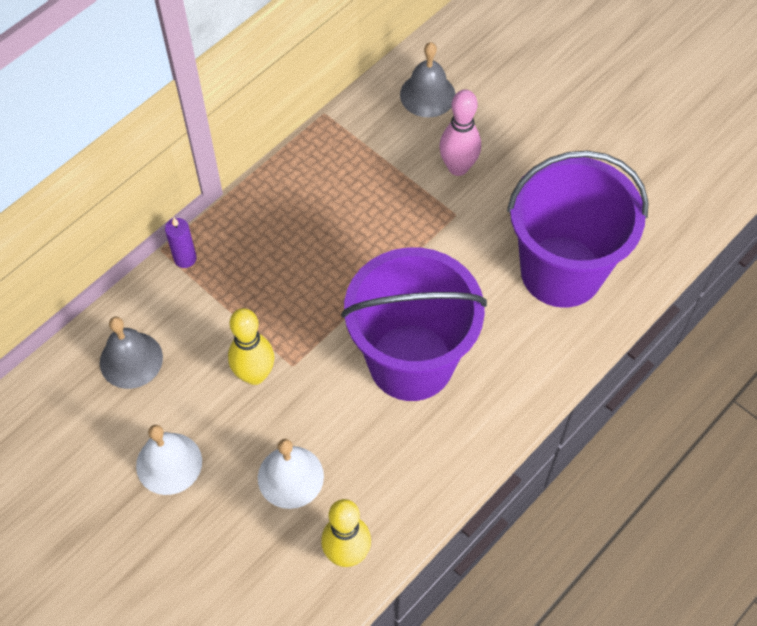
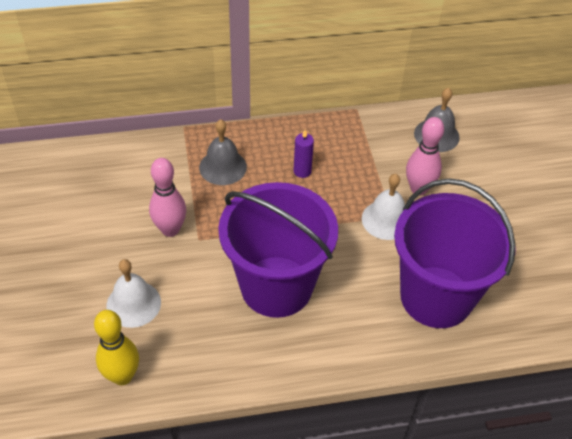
camera: 35 degrees right, 10 degrees down
grey bell [100,317,163,389] -> grey bell moved to [199,119,247,185]
white bell [136,425,202,495] -> white bell moved to [362,174,405,240]
purple candle [165,218,197,268] -> purple candle moved to [294,130,314,178]
yellow bowling pin [228,308,274,385] -> pink bowling pin [149,158,186,237]

